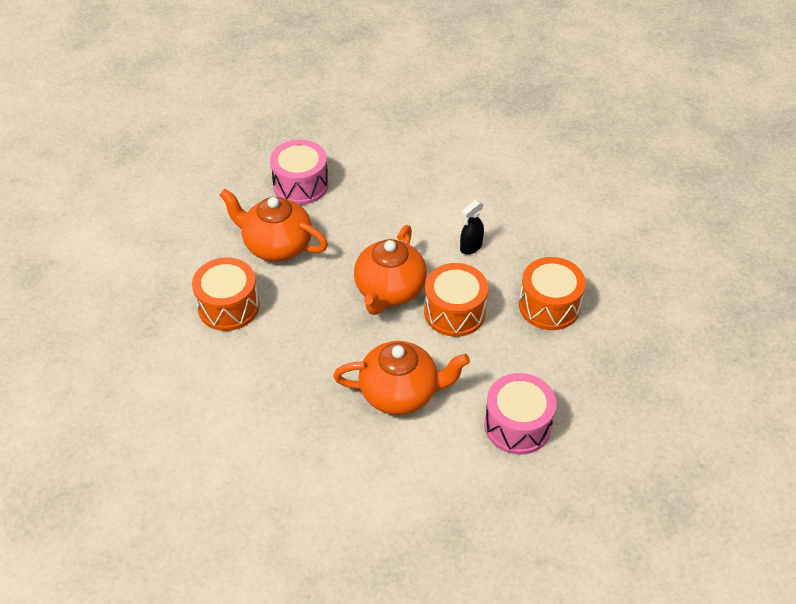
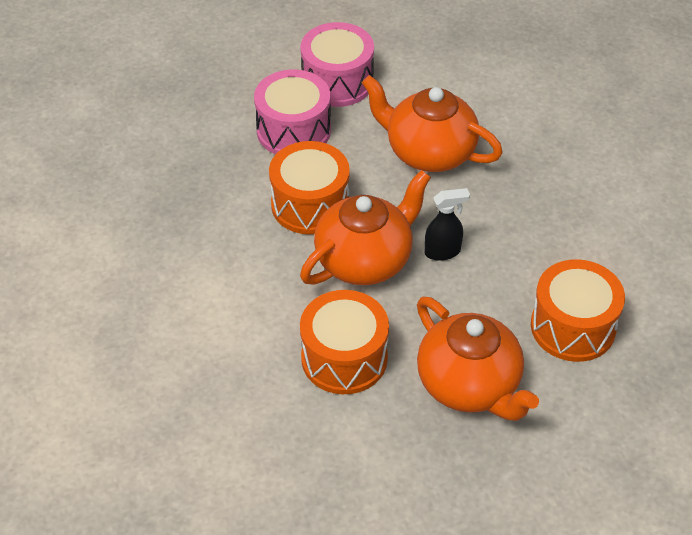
camera: 150 degrees left, 0 degrees up
pink drum [270,140,329,205] -> pink drum moved to [254,69,331,154]
black spray bottle [460,200,484,254] -> black spray bottle moved to [424,188,470,261]
orange drum [519,257,586,330] -> orange drum moved to [300,290,389,394]

